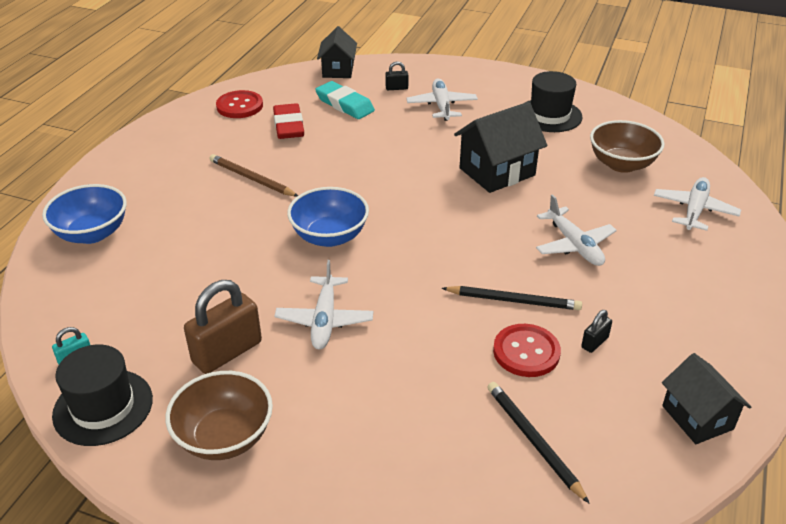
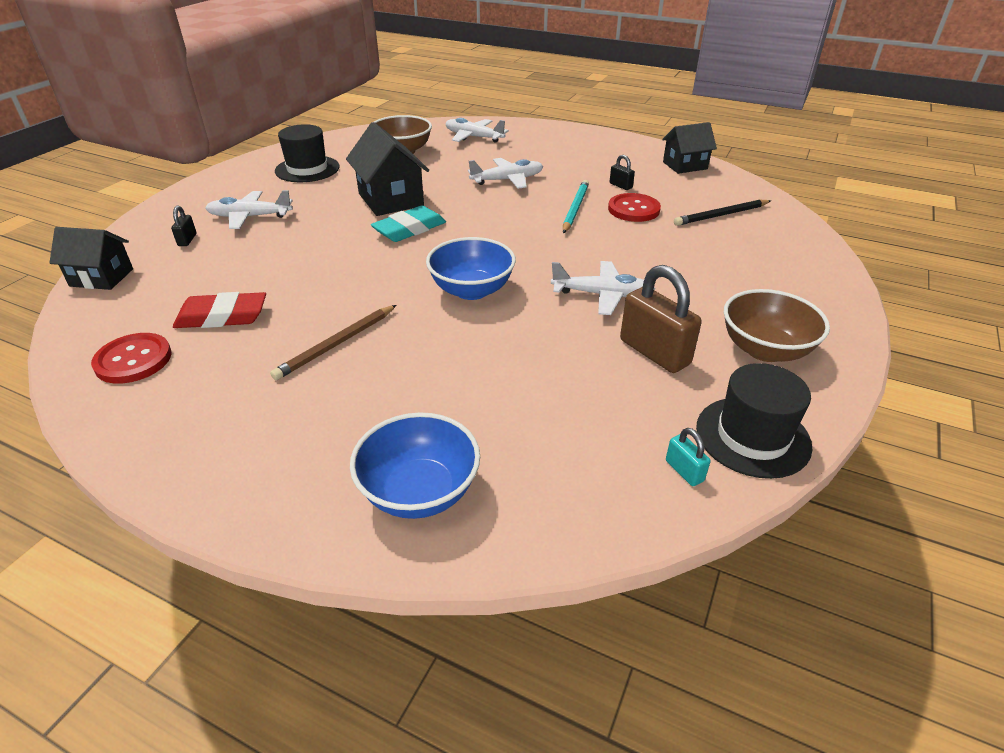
camera: 85 degrees left, 0 degrees up
turquoise eraser [315,81,375,119] -> turquoise eraser moved to [371,205,446,242]
black pencil [442,286,582,310] -> turquoise pencil [563,180,589,233]

